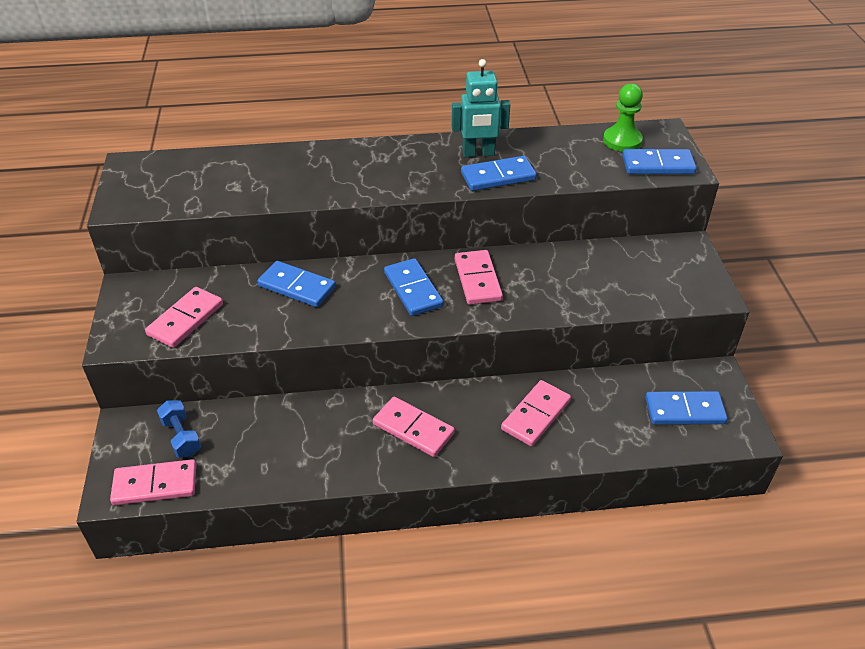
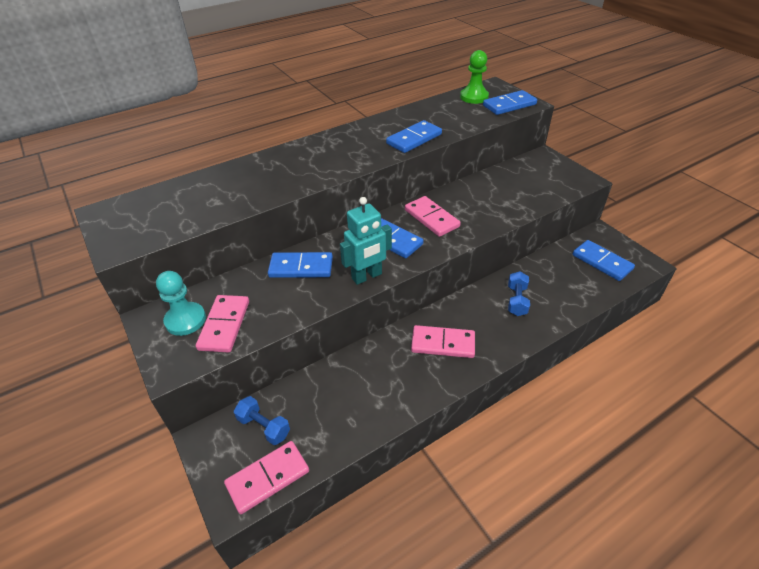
camera: 25 degrees left, 0 degrees up
turquoise robot [452,59,510,157] -> turquoise robot moved to [340,197,392,285]
pink domino [501,380,571,446] -> blue dumbbell [508,271,530,316]
blue domino [645,391,728,425] -> blue domino turned 75 degrees clockwise [573,240,635,281]
none -> turquoise pawn [156,271,206,336]

